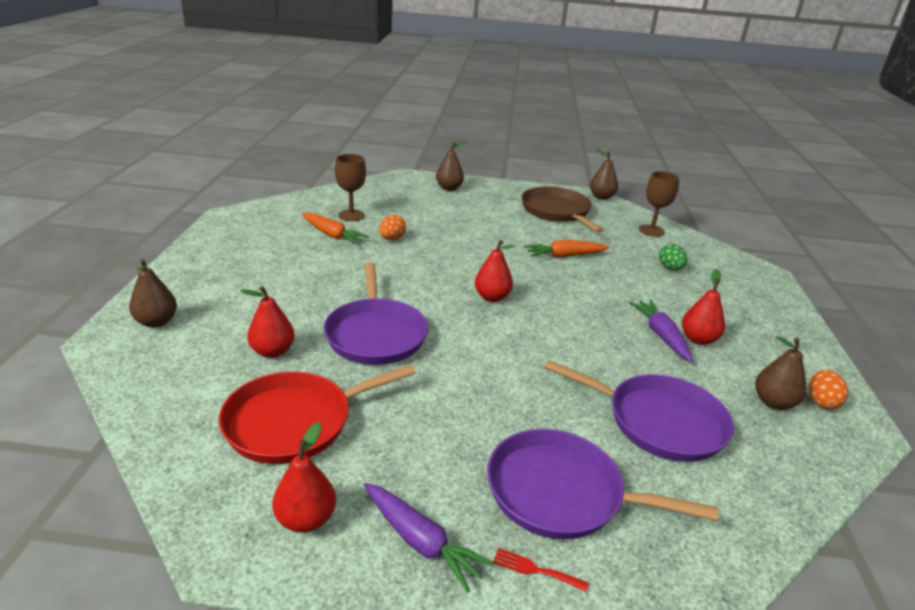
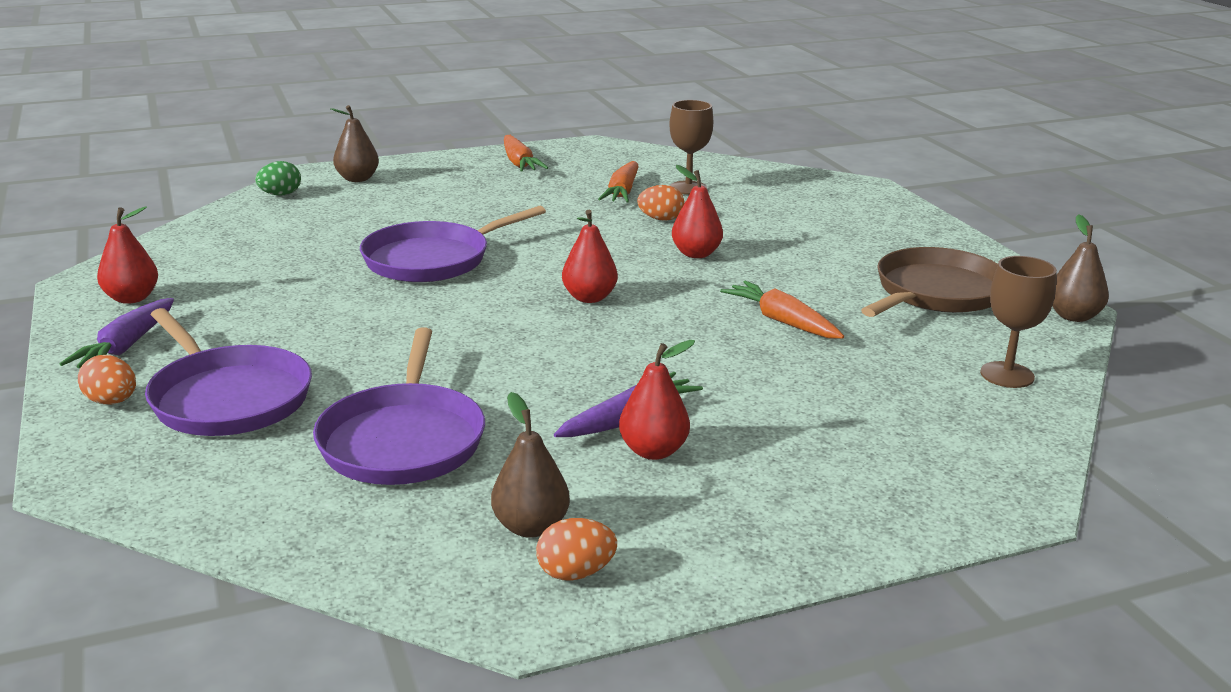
camera: 65 degrees right, 5 degrees down
red pan [219,364,416,464] -> none
red pear [240,286,295,358] -> red pear moved to [672,165,723,258]
brown pear [436,141,466,191] -> none
purple pan [487,429,718,539] -> purple pan turned 150 degrees clockwise [145,308,312,436]
red fork [493,548,589,592] -> orange egg [78,355,136,404]
green egg [659,244,687,270] -> green egg moved to [255,161,301,196]
none -> orange carrot [504,135,548,172]

